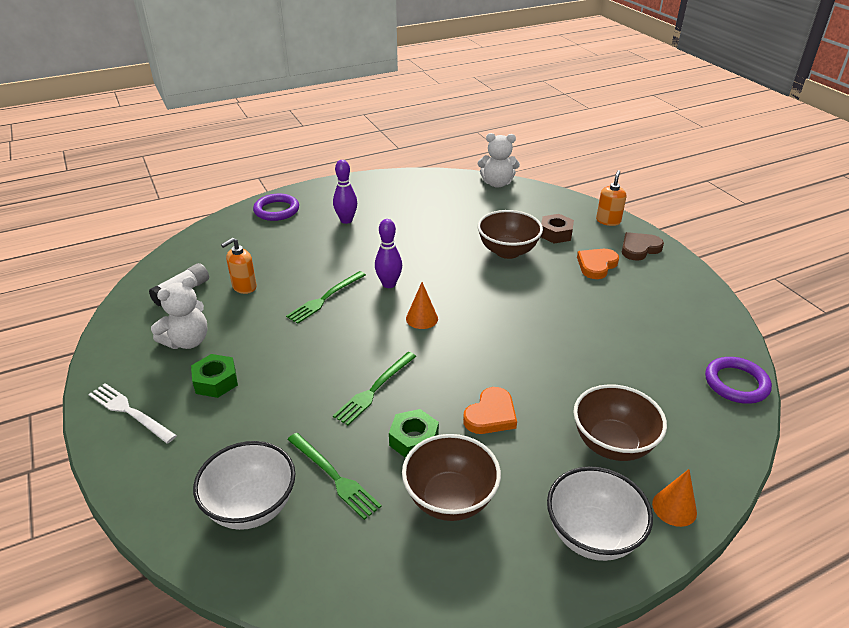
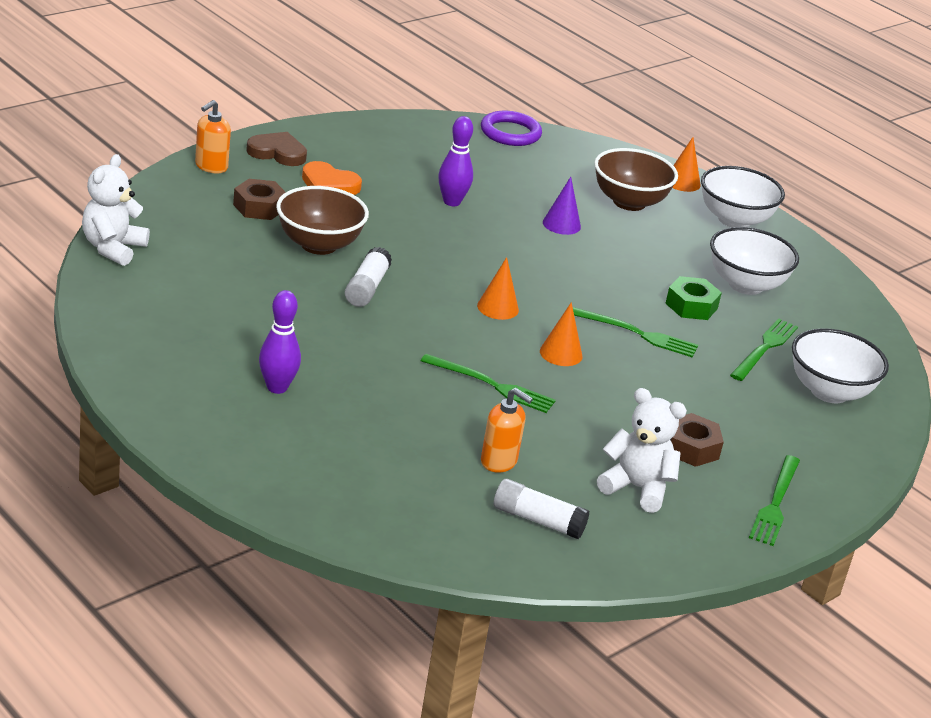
camera: 110 degrees left, 5 degrees down
white fork [88,383,177,443] -> green fork [749,455,800,546]
green nut [191,354,238,398] -> brown nut [670,413,724,467]
purple ring [253,194,299,221] -> none
purple bowling pin [375,219,402,288] -> purple bowling pin moved to [438,116,473,206]
brown bowl [402,434,501,521] -> white bowl [710,227,799,295]
orange heart [463,387,517,434] -> none
white teddy bear [478,133,520,188] -> white teddy bear turned 150 degrees counterclockwise [82,154,150,266]
orange soap dispenser [596,170,626,226] -> orange soap dispenser turned 60 degrees counterclockwise [195,100,231,173]
brown heart [622,232,664,261] -> brown heart turned 150 degrees clockwise [246,132,307,166]
none -> white glue stick [345,247,392,307]
none -> orange cone [540,302,582,366]
none -> purple cone [543,177,581,235]

